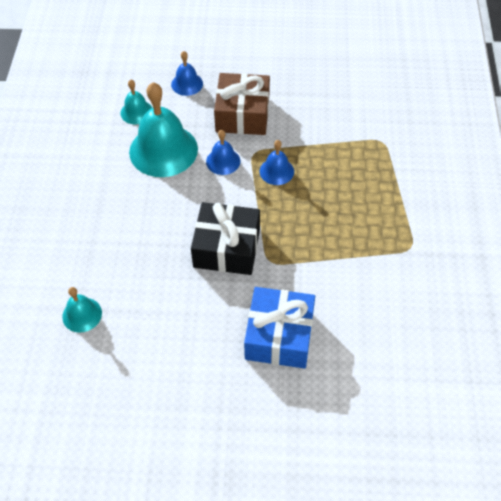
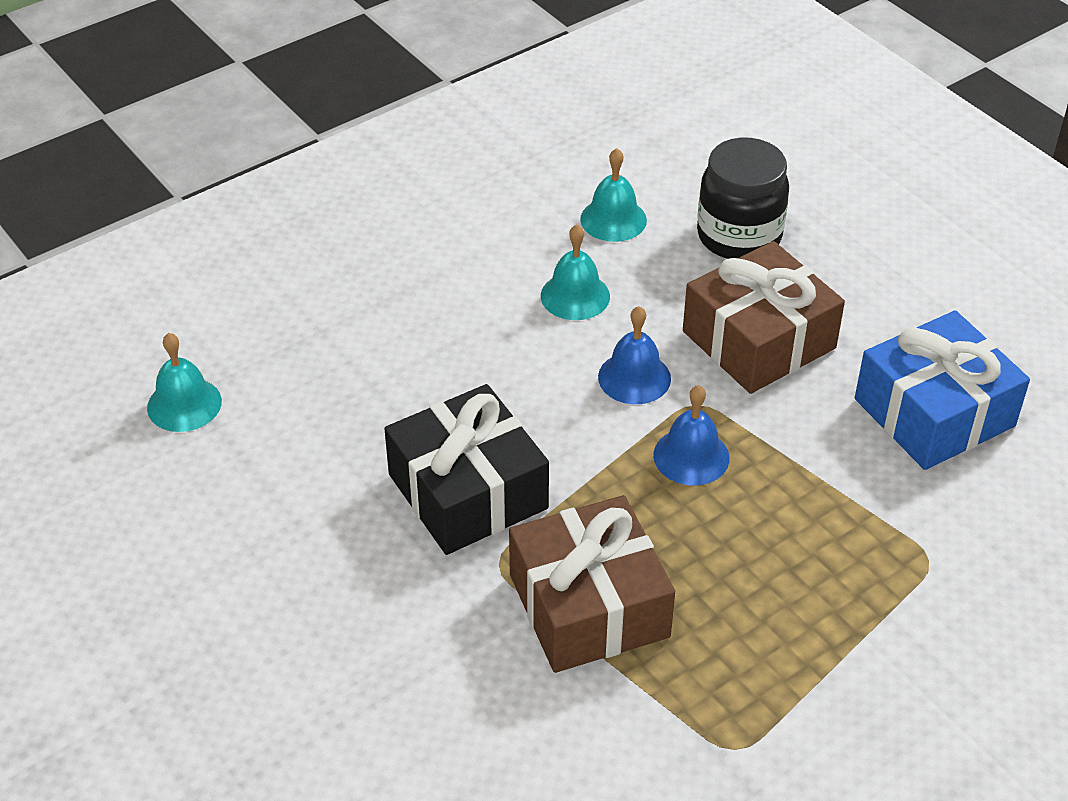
camera: 50 degrees right, 10 degrees down
turquoise bell [129,82,198,177] -> turquoise bell [541,224,610,320], size x0.50
blue bell [171,51,203,96] -> black jar [697,138,789,259]
blue gift [244,287,315,368] -> blue gift moved to [855,310,1030,470]
none -> brown gift [509,495,675,673]

